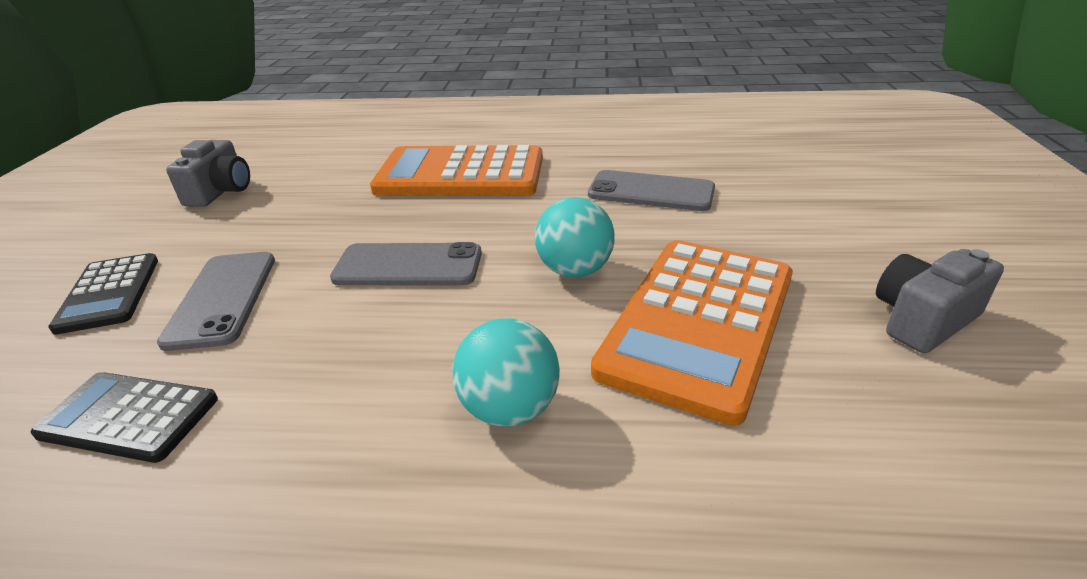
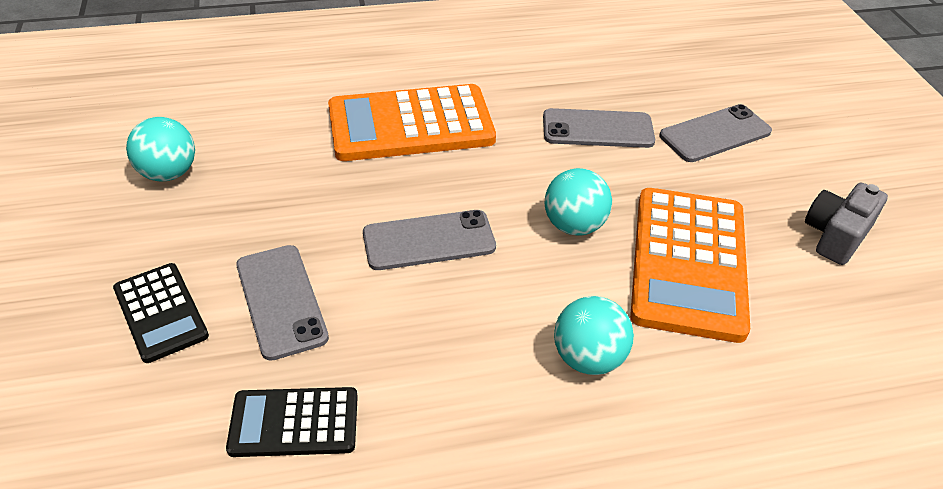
camera: 20 degrees left, 10 degrees up
grey camera [166,140,250,207] -> turquoise ball [126,117,195,181]
none -> grey phone [660,104,772,162]

